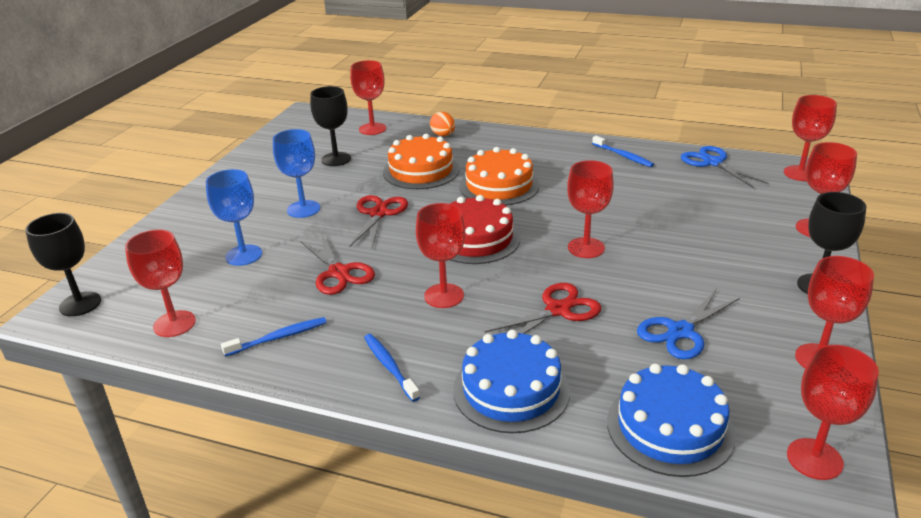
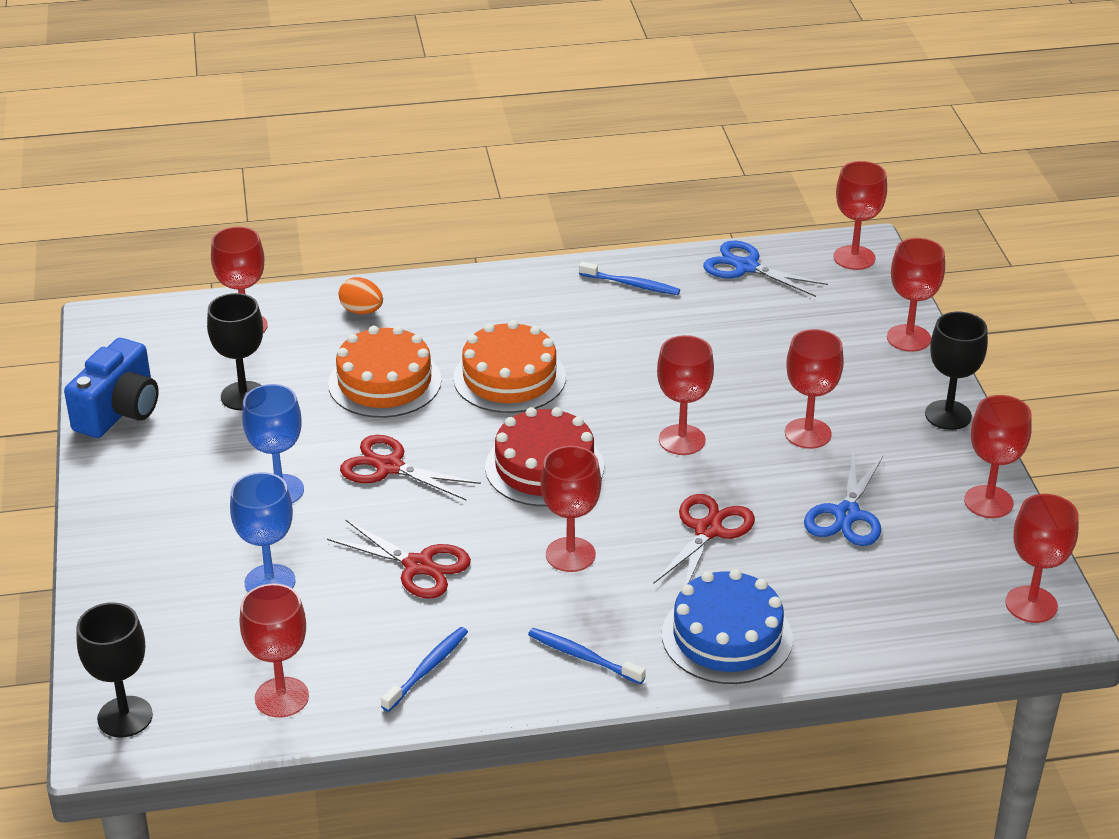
camera: 30 degrees left, 5 degrees up
red scissors [349,195,408,248] -> red scissors turned 45 degrees counterclockwise [340,435,481,500]
blue cake [607,364,736,477] -> none
none -> blue camera [64,338,159,438]
none -> red goblet [785,329,844,449]

